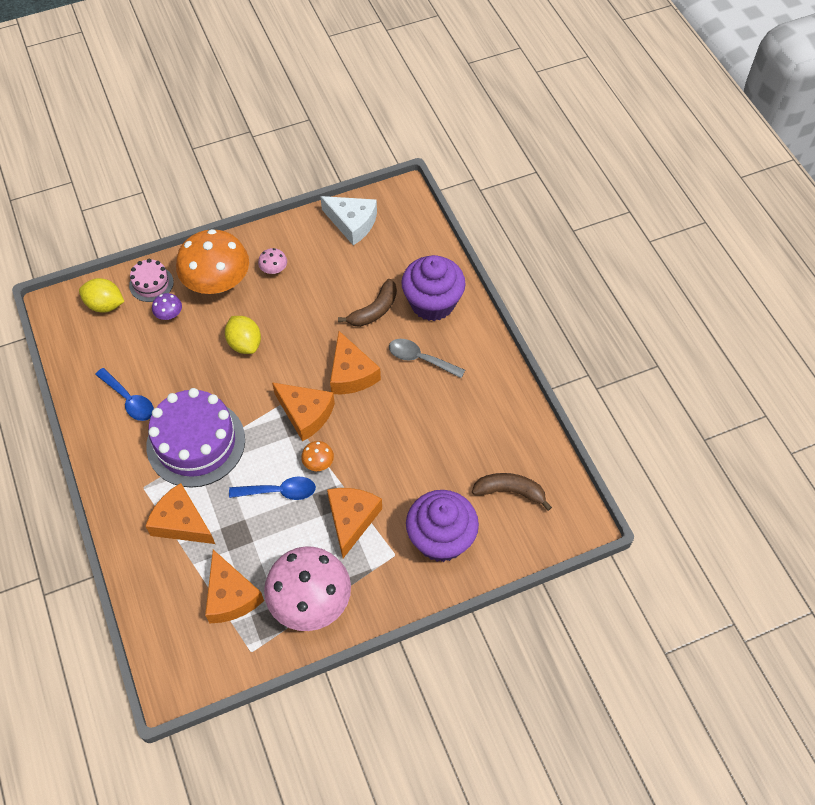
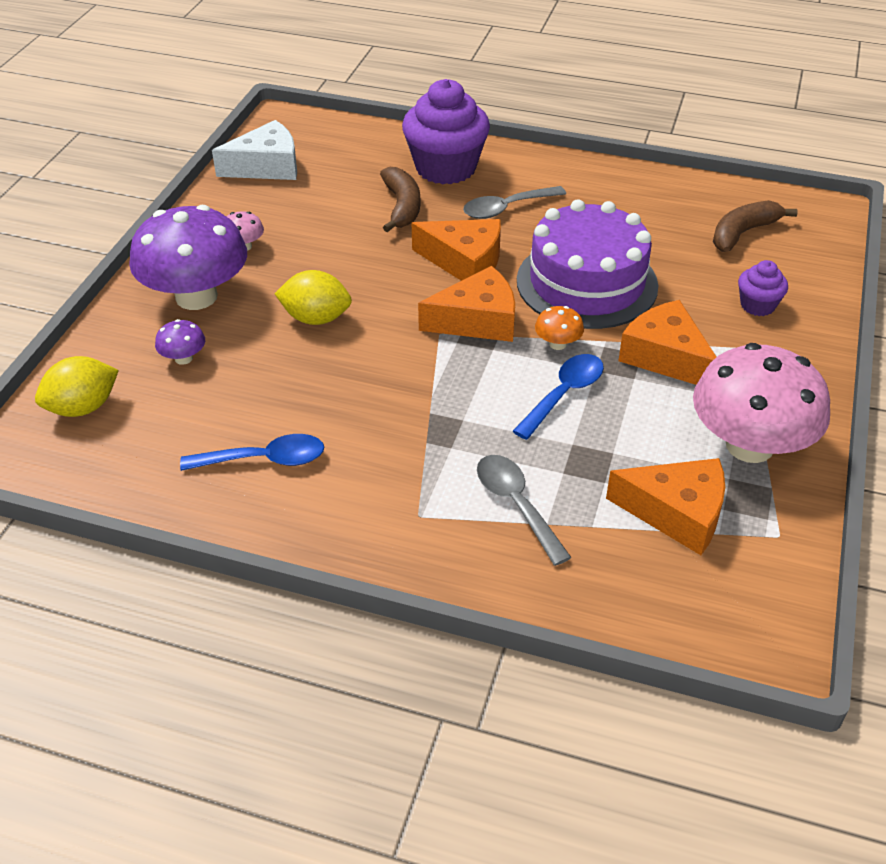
camera: 50 degrees left, 15 degrees down
pink cake [129,258,174,302] -> none
orange cheese [145,483,215,544] -> grey spoon [477,455,572,566]
purple cake [146,388,245,488] -> purple cake moved to [517,199,658,329]
orange mushroom [176,229,249,294] -> purple mushroom [129,205,247,310]
purple cupcake [406,490,479,562] -> purple cupcake [738,260,788,316], size x0.49

